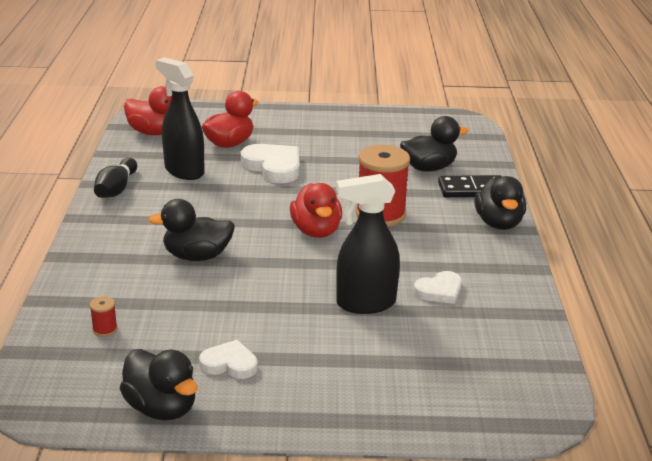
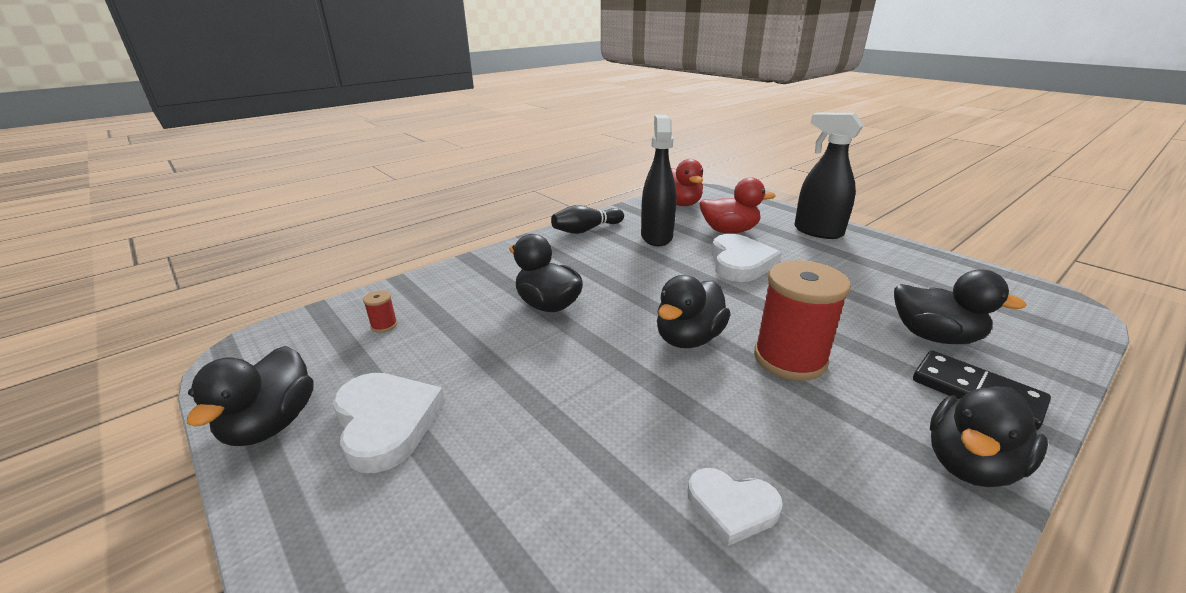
camera: 50 degrees right, 0 degrees up
white heart [199,340,258,379] -> white heart [333,373,445,473], size x1.64
red duck [290,183,342,238] -> black duck [657,275,730,348]
black spray bottle [336,174,400,314] -> black spray bottle moved to [794,113,864,239]

